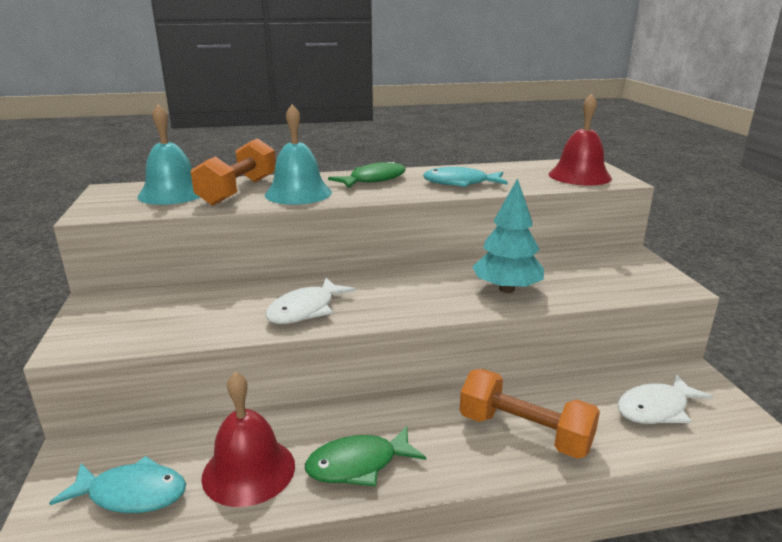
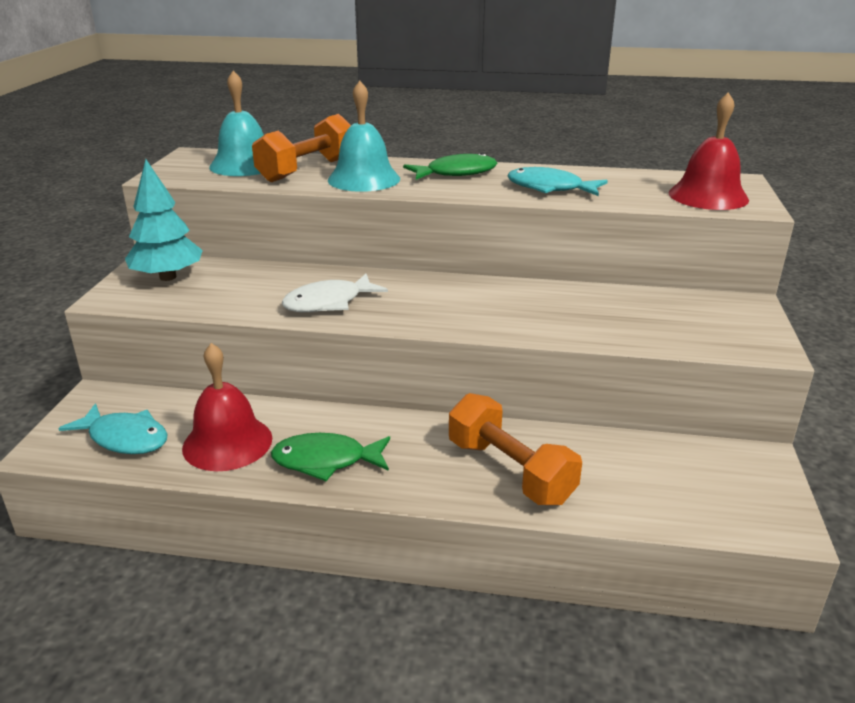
camera: 20 degrees right, 5 degrees up
turquoise tree [472,178,544,293] -> turquoise tree moved to [125,159,203,281]
white fish [617,374,713,424] -> none

